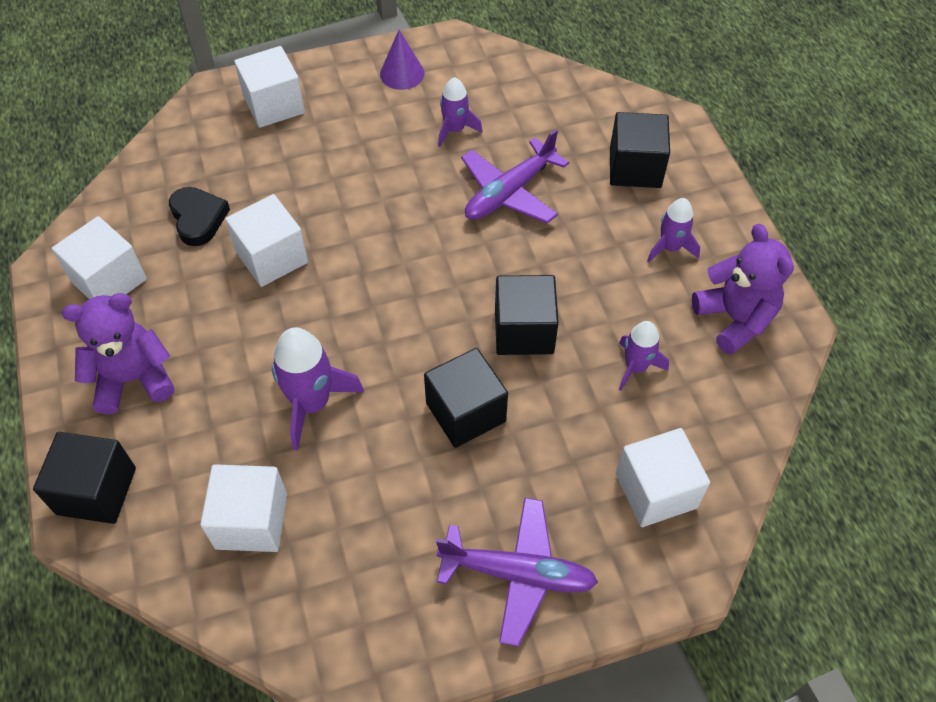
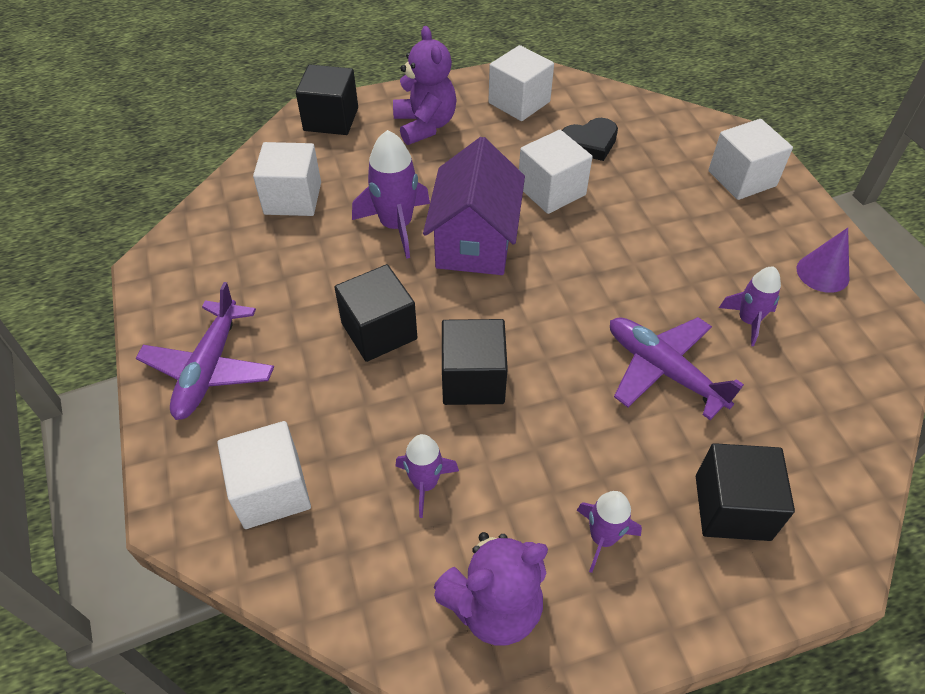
camera: 90 degrees right, 5 degrees down
none -> purple house [423,137,525,275]

